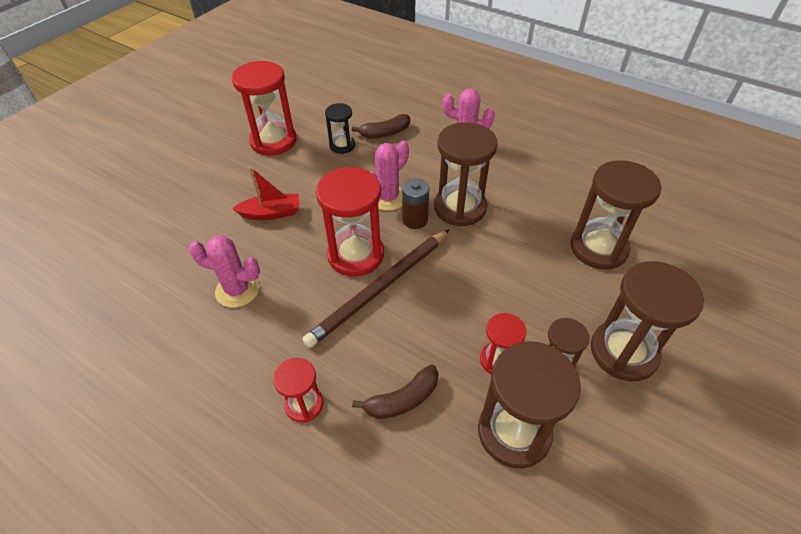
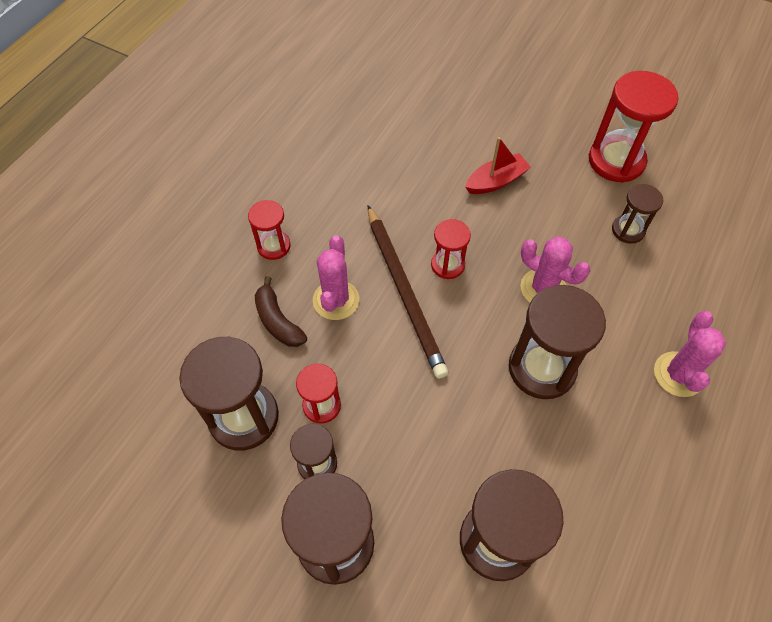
camera: 85 degrees right, 10 degrees up
pink cactus [189,235,260,308] -> pink cactus moved to [313,235,359,320]
red boat [232,167,299,220] -> red boat turned 105 degrees counterclockwise [465,137,531,194]
brown pencil [302,229,450,348] -> brown pencil turned 150 degrees counterclockwise [368,205,448,379]
red hourglass [316,167,384,276] -> red hourglass [431,219,471,279], size x0.55
black hourglass [325,103,355,154] -> brown hourglass [612,184,663,244]
brown banana [352,114,410,138] -> none
brown battery [402,178,429,229] -> none

